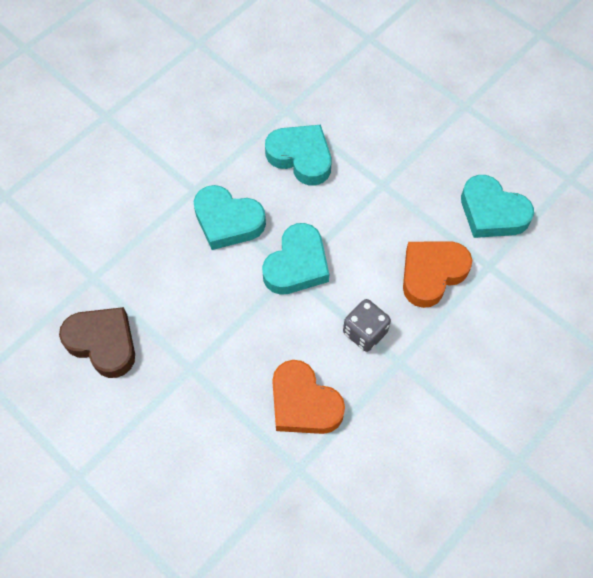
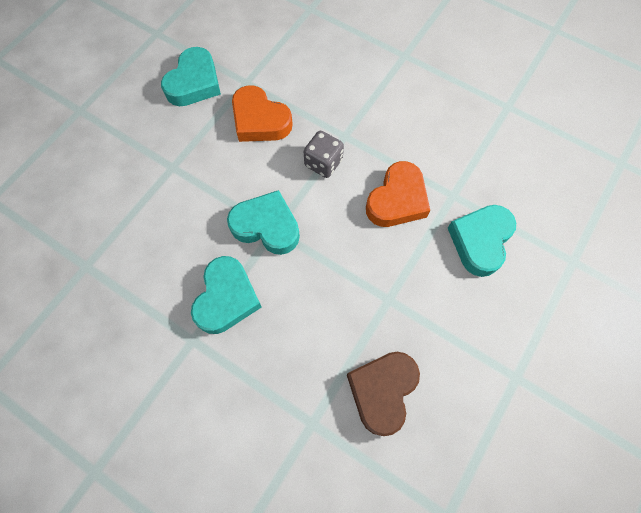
camera: 100 degrees left, 5 degrees up
turquoise heart [265,125,331,185] -> turquoise heart moved to [448,205,516,277]

